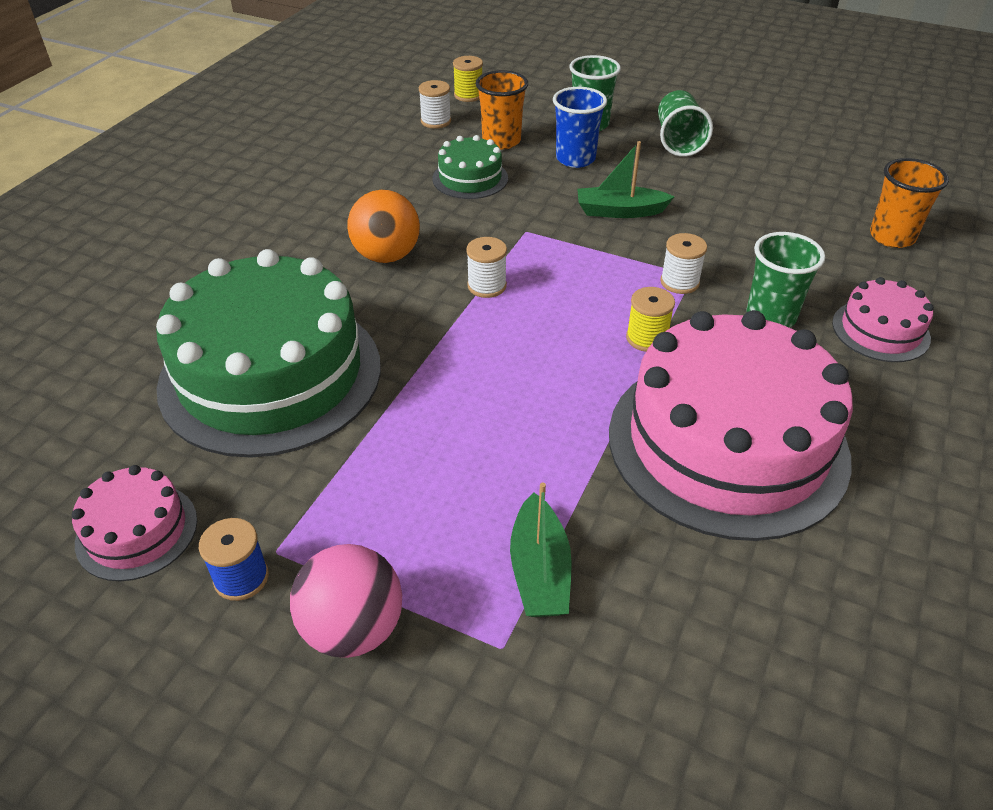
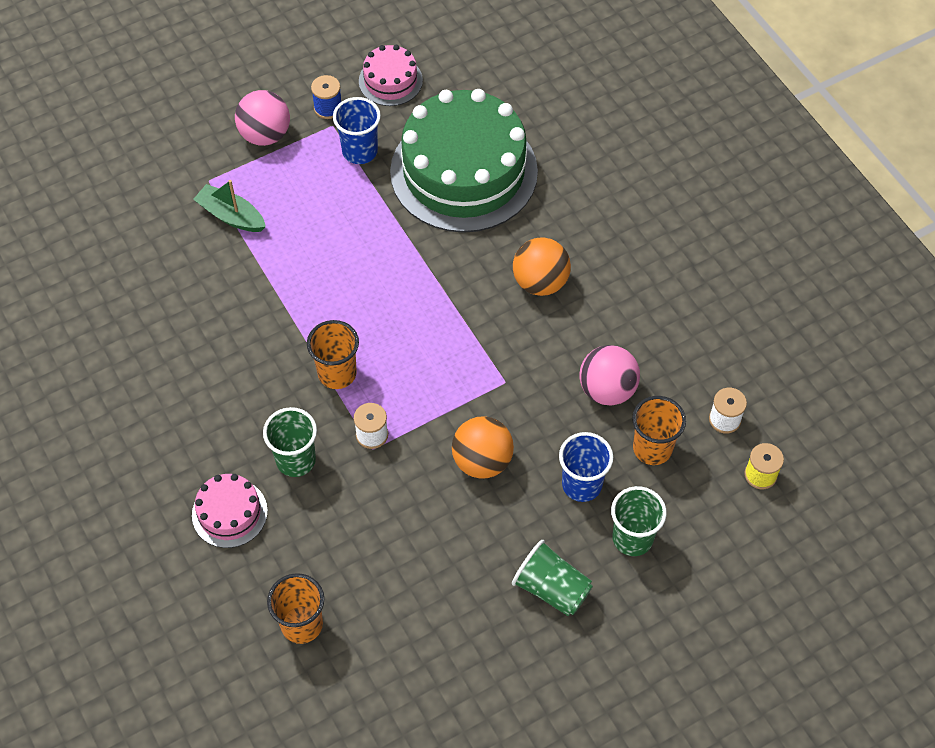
camera: 125 degrees right, 15 degrees up
green cake [433,135,508,199] -> pink ball [579,345,640,406]
white spool [466,237,507,298] -> none
green boat [577,141,674,218] -> orange ball [452,416,514,479]
pink cake [609,310,853,541] -> none
yellow spool [626,287,675,352] -> orange cup [307,320,359,389]
none -> blue cup [333,97,381,164]

